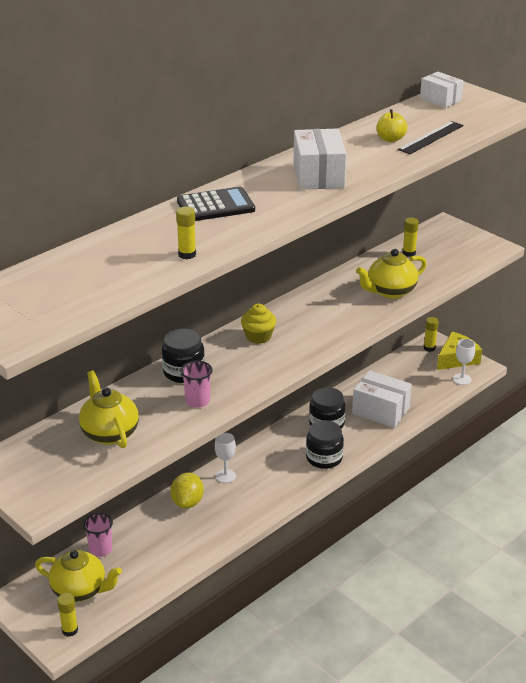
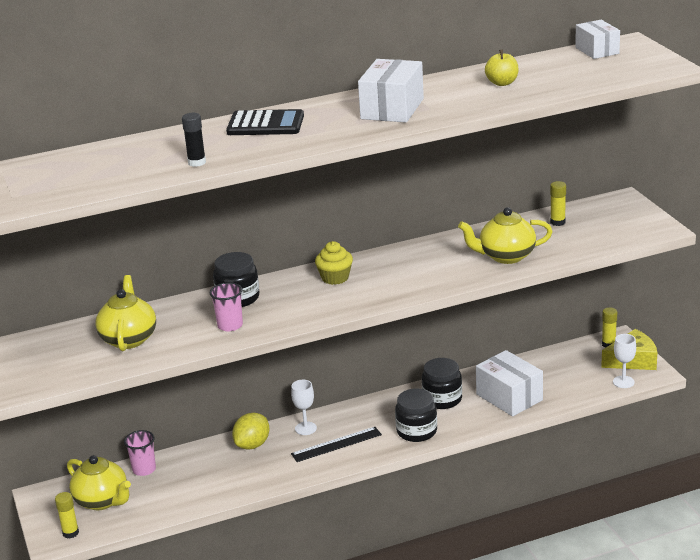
camera: 25 degrees right, 5 degrees down
yellow glue stick [176,207,196,259] -> black glue stick [182,113,206,167]
black ruler [398,121,464,154] -> black ruler moved to [291,427,382,462]

